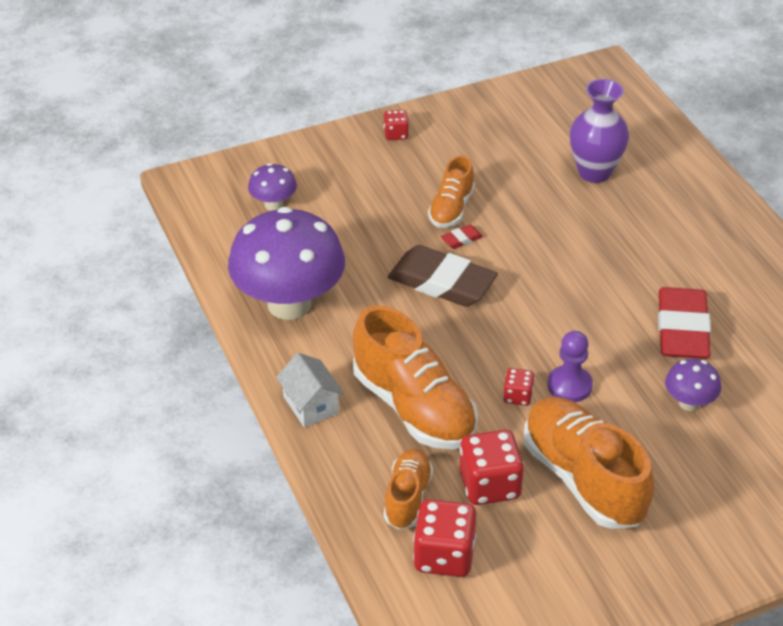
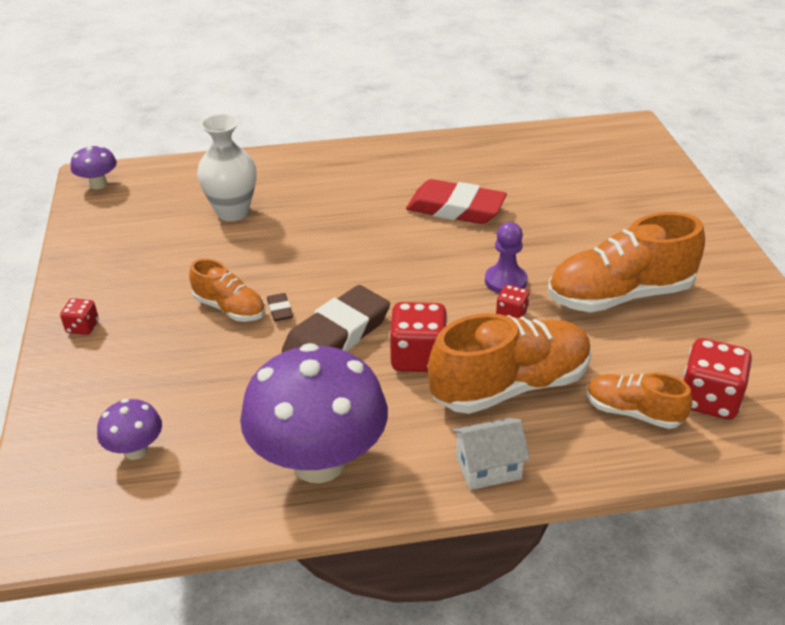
camera: 75 degrees left, 5 degrees down
red eraser [441,224,483,249] -> brown eraser [267,293,293,321]
red dice [459,430,524,505] -> red dice moved to [389,302,448,372]
purple vase [570,79,629,183] -> white vase [197,114,256,221]
purple mushroom [665,359,721,411] -> purple mushroom moved to [71,146,117,189]

